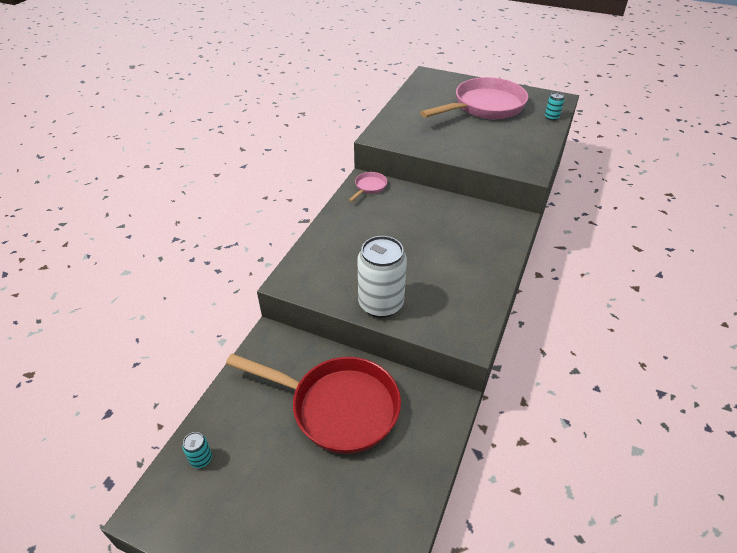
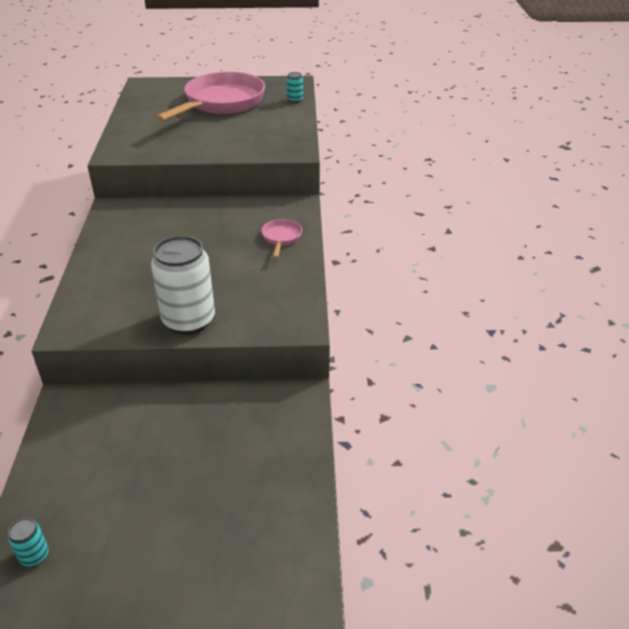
camera: 25 degrees left, 5 degrees down
red pan [226,354,401,454] -> none
pink pan [349,172,387,202] -> pink pan moved to [261,219,302,258]

